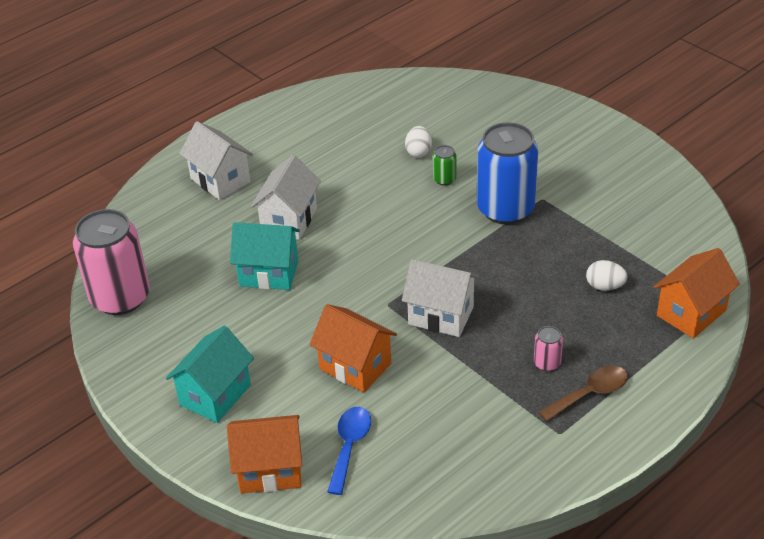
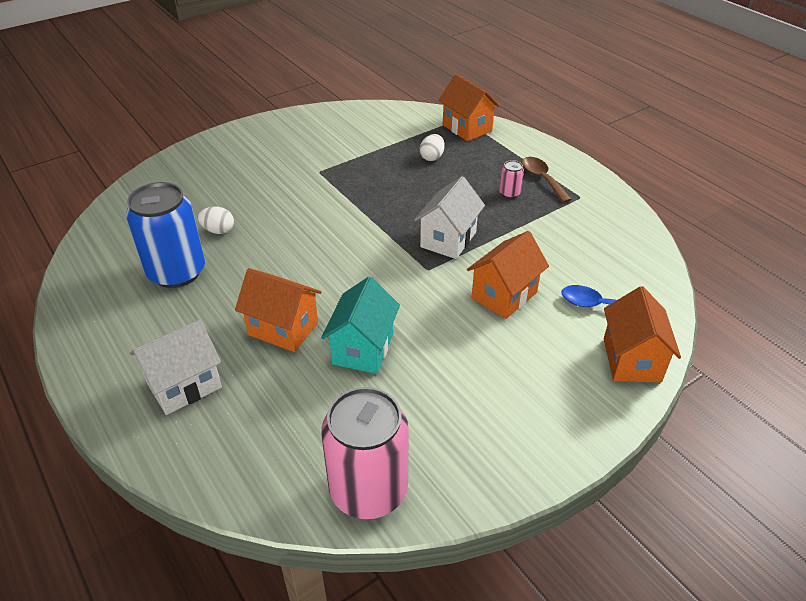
camera: 85 degrees left, 0 degrees up
turquoise house [166,326,254,423] -> none
white house [251,155,321,240] -> orange house [235,268,321,352]
green can [433,145,456,186] -> none
blue can [477,122,538,224] -> blue can moved to [126,182,205,288]

